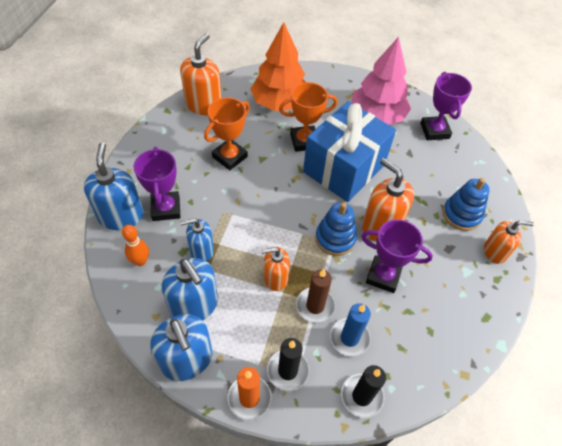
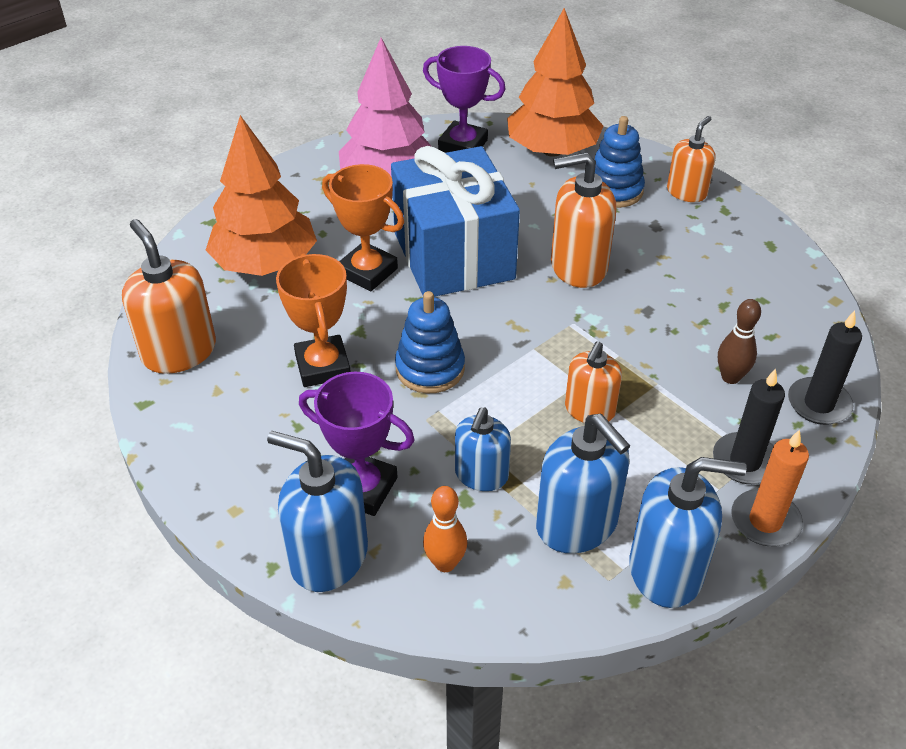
camera: 55 degrees left, 10 degrees down
blue soap dispenser [162,258,218,320] -> blue soap dispenser turned 60 degrees clockwise [536,414,630,554]
orange trophy [279,82,338,152] -> orange trophy turned 75 degrees counterclockwise [322,164,404,291]
brown candle [296,269,335,323] -> none
blue stacking toy [315,202,357,256] -> blue stacking toy moved to [395,291,465,393]
blue candle [330,303,371,357] -> brown bowling pin [718,299,761,384]
purple trophy [361,219,433,293] -> none
none -> orange tree [507,8,603,157]

